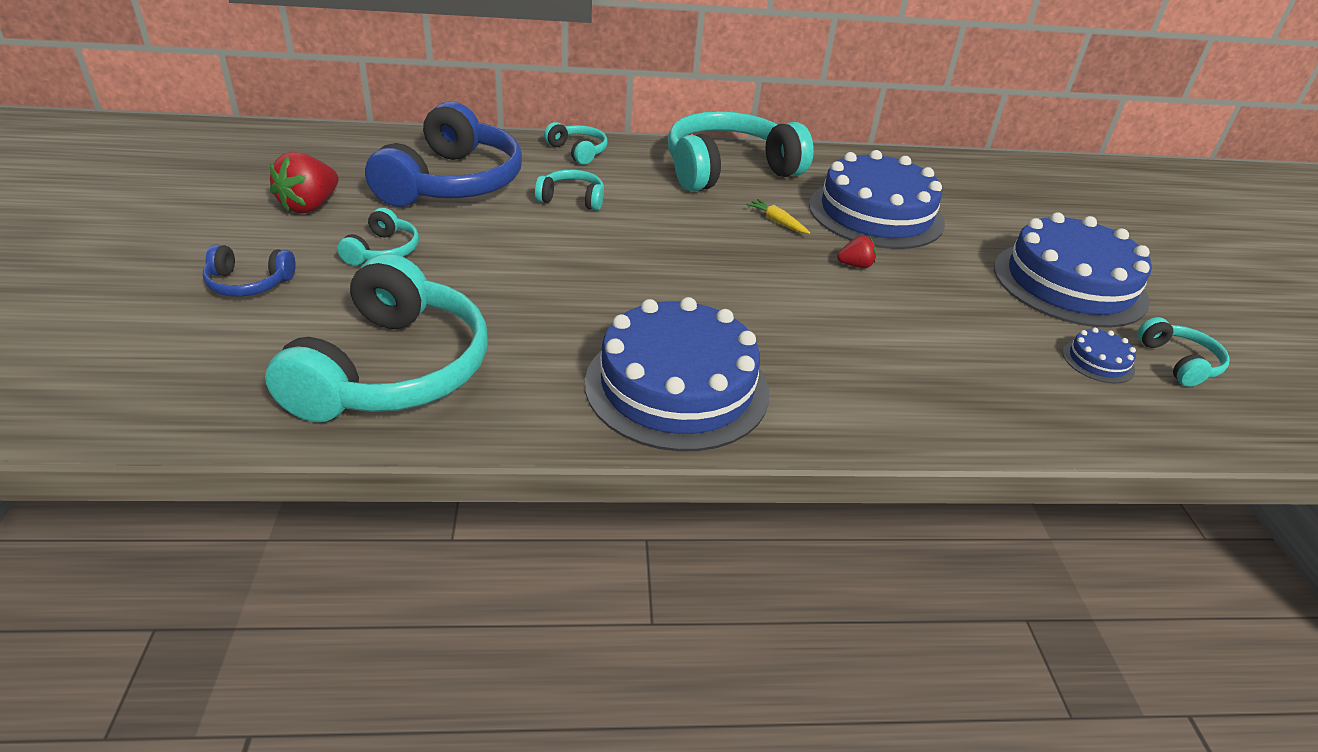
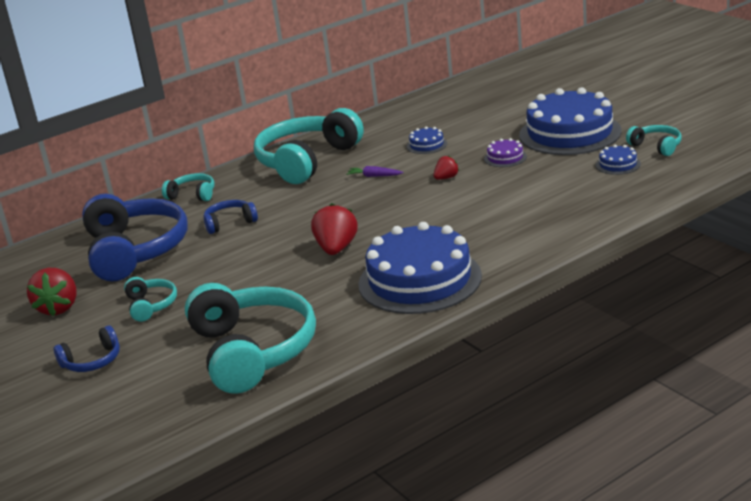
camera: 25 degrees left, 10 degrees down
turquoise headphones [535,169,604,211] -> blue headphones [204,200,258,234]
yellow carrot [746,199,810,234] -> purple carrot [346,166,404,177]
blue cake [809,150,945,249] -> blue cake [407,126,447,154], size x0.41
none -> red strawberry [311,203,358,255]
none -> purple cake [484,138,527,167]

